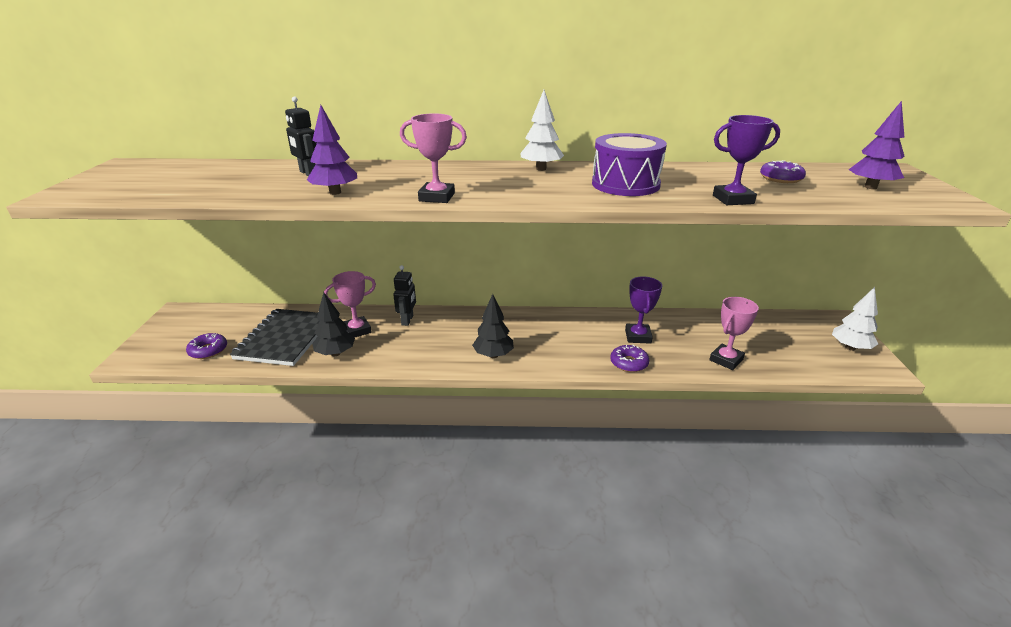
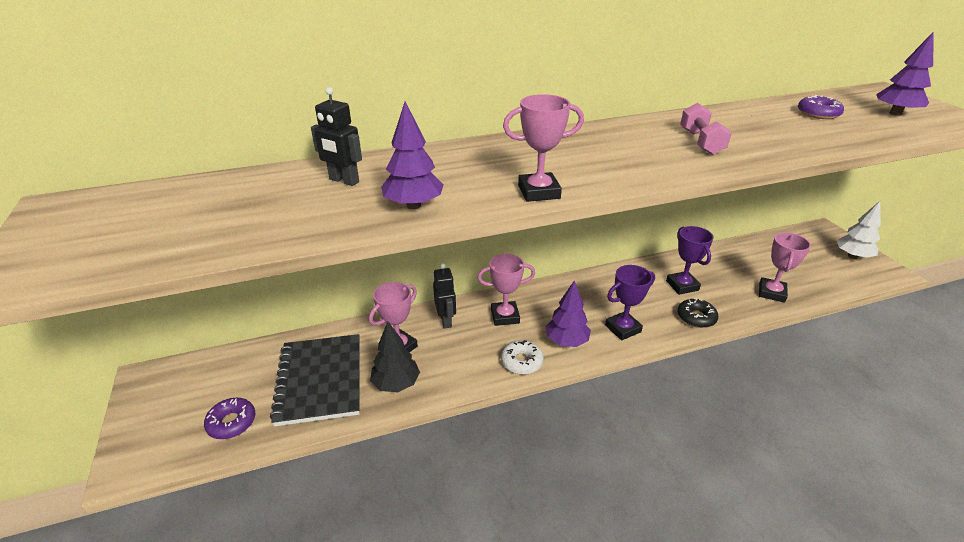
camera: 20 degrees left, 5 degrees up
black tree [472,294,514,358] -> purple tree [545,280,591,347]
white tree [520,90,564,171] -> none
purple drum [592,133,667,196] -> pink dumbbell [680,103,732,155]
purple donut [610,345,649,372] -> black donut [677,298,718,328]
purple trophy [713,115,780,205] -> purple trophy moved to [605,265,655,340]
none -> pink trophy [477,254,535,326]
none -> white donut [501,340,543,374]

